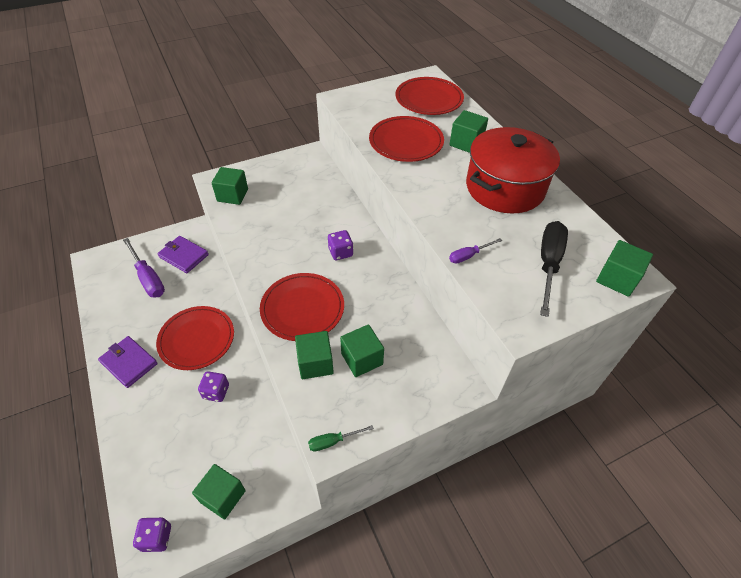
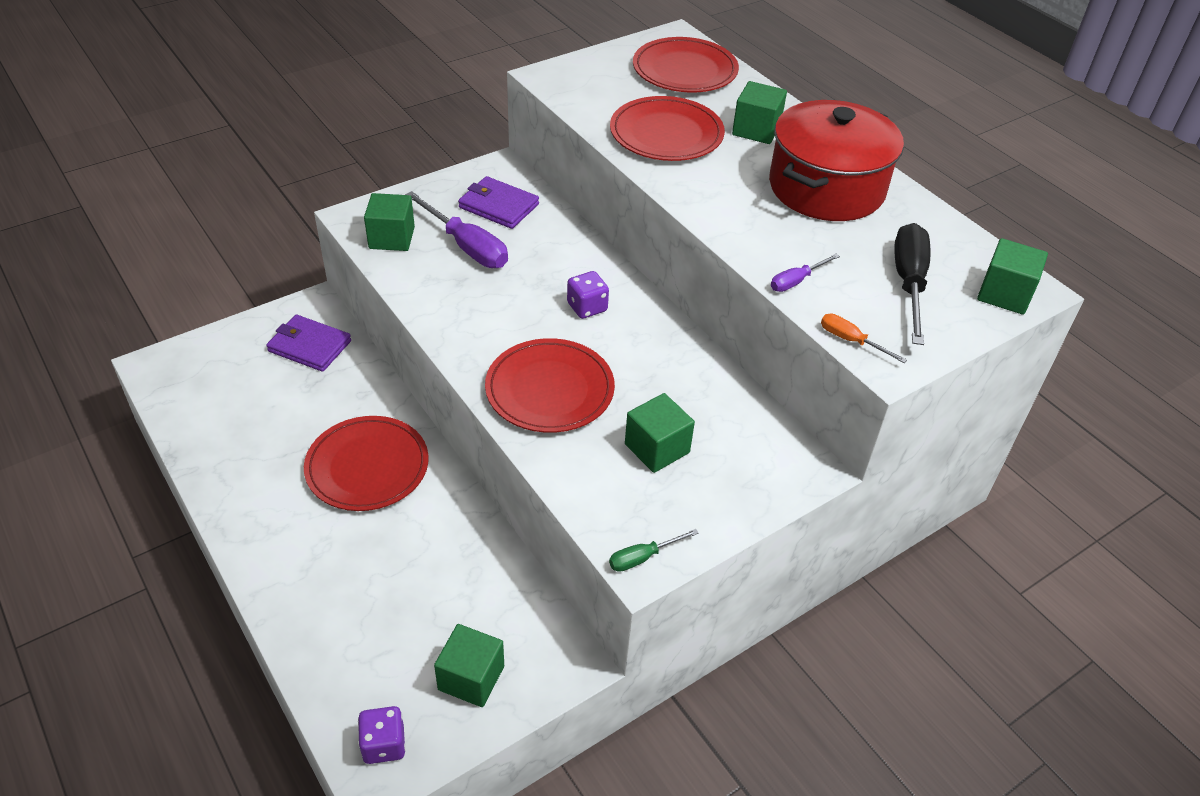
camera: 10 degrees left, 5 degrees down
purple wallet [98,336,158,388] -> purple wallet moved to [458,176,539,229]
purple screwdriver [123,238,165,298] -> purple screwdriver moved to [405,191,508,268]
purple dice [198,371,229,402] -> none
green cube [295,331,334,379] -> none
none -> orange screwdriver [821,314,907,363]

